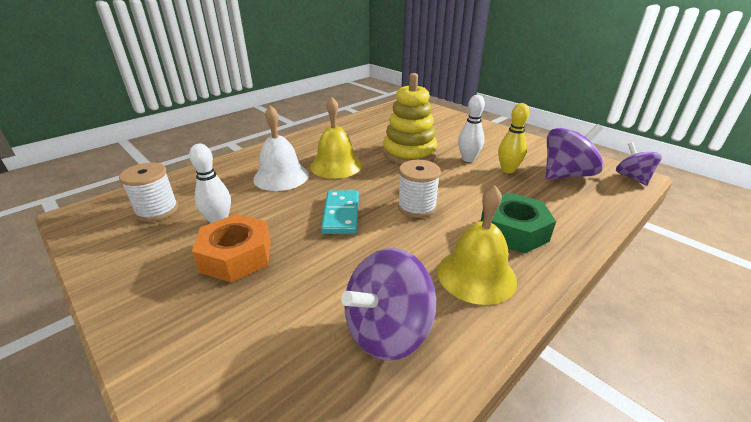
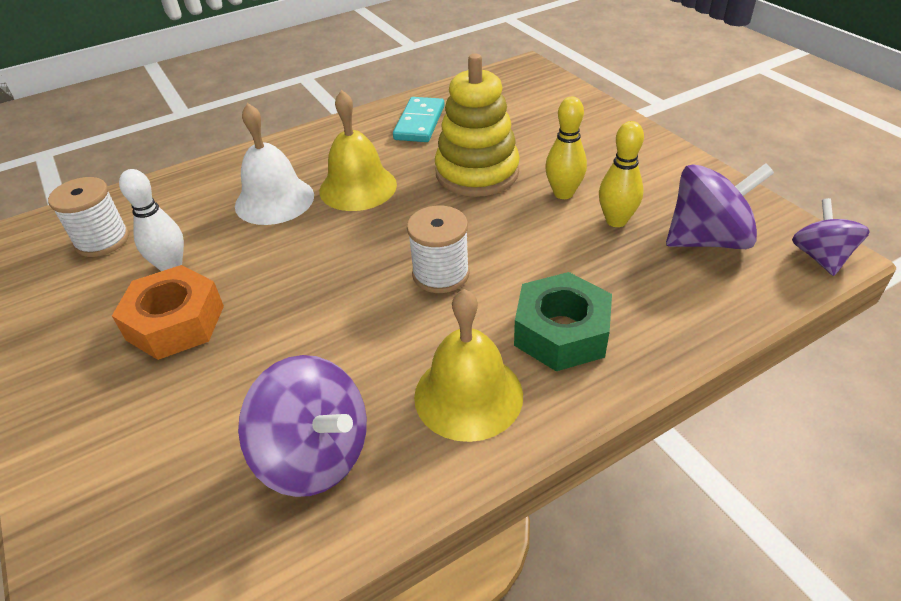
camera: 15 degrees right, 10 degrees up
turquoise domino [321,190,359,234] -> turquoise domino moved to [393,97,445,142]
purple spinning top [341,248,436,361] -> purple spinning top turned 120 degrees counterclockwise [238,355,367,497]
white bowling pin [458,95,485,162] -> yellow bowling pin [545,97,587,199]

